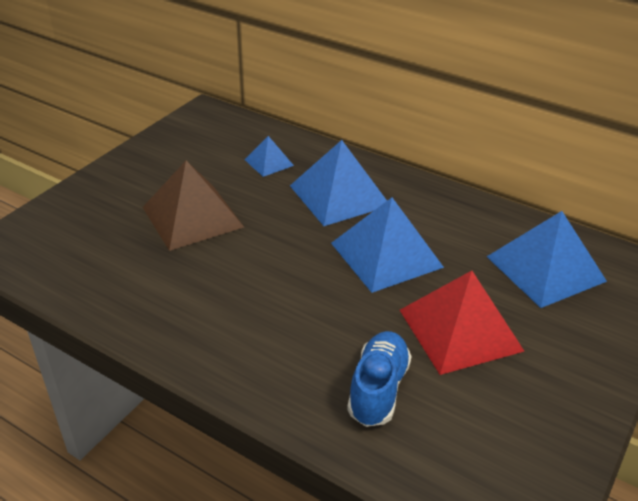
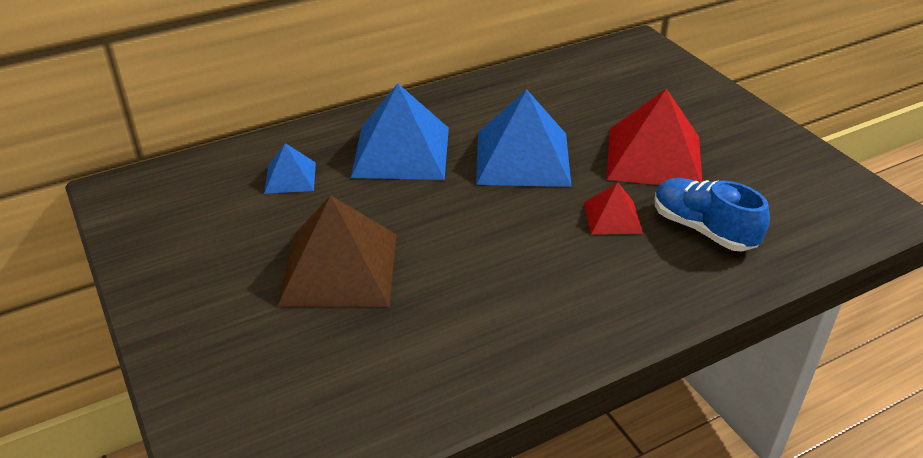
camera: 60 degrees left, 0 degrees up
blue pyramid [487,211,607,308] -> none
none -> red pyramid [584,182,643,235]

